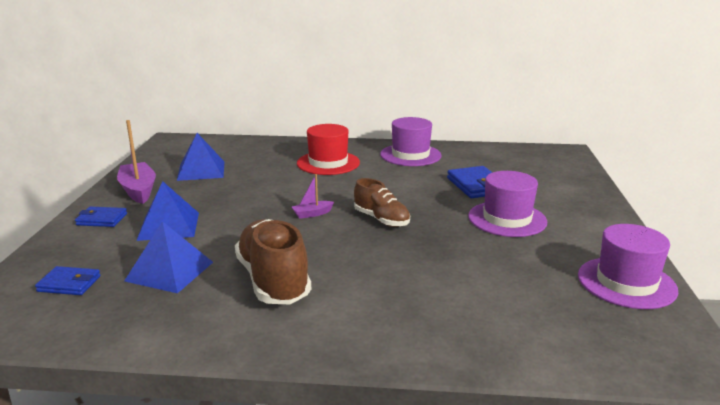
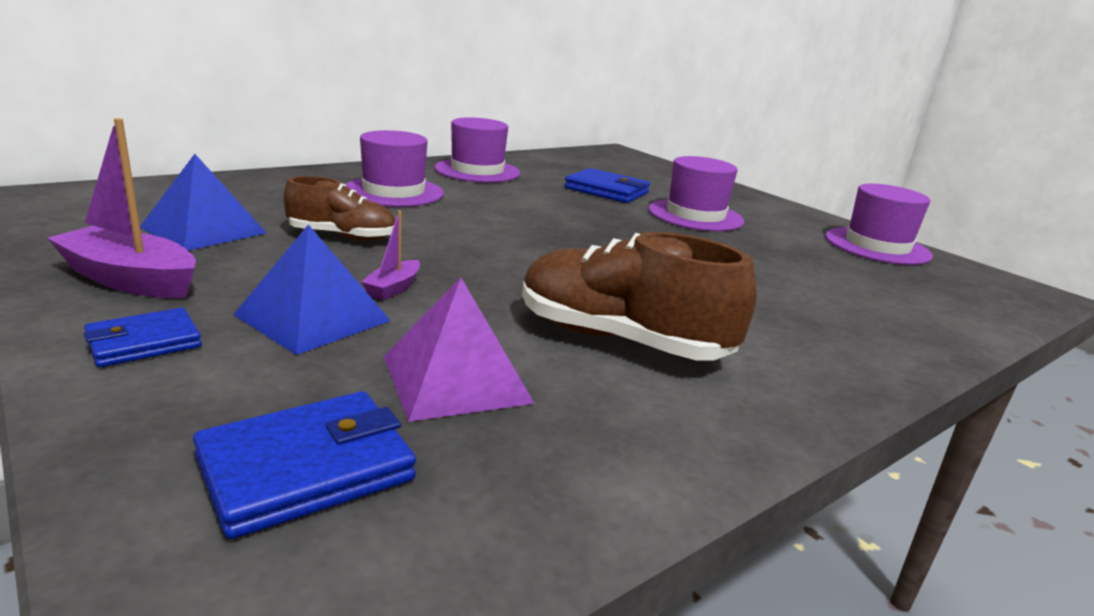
camera: 45 degrees left, 0 degrees up
blue wallet [35,266,100,295] -> blue wallet [193,391,416,539], size x1.54
blue pyramid [124,221,213,293] -> purple pyramid [384,278,535,422]
purple boat [292,174,334,219] -> purple boat moved to [361,210,420,300]
red hat [297,124,360,175] -> purple hat [346,130,444,207]
brown shoe [354,178,410,227] -> brown shoe moved to [283,176,395,241]

